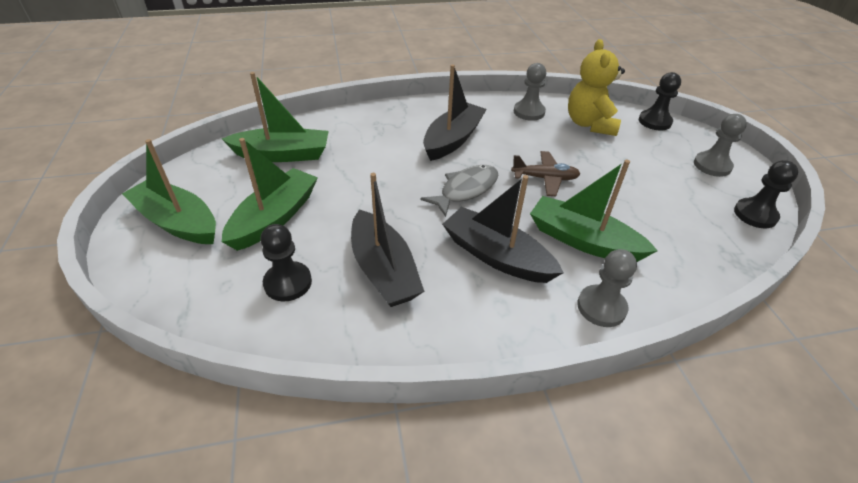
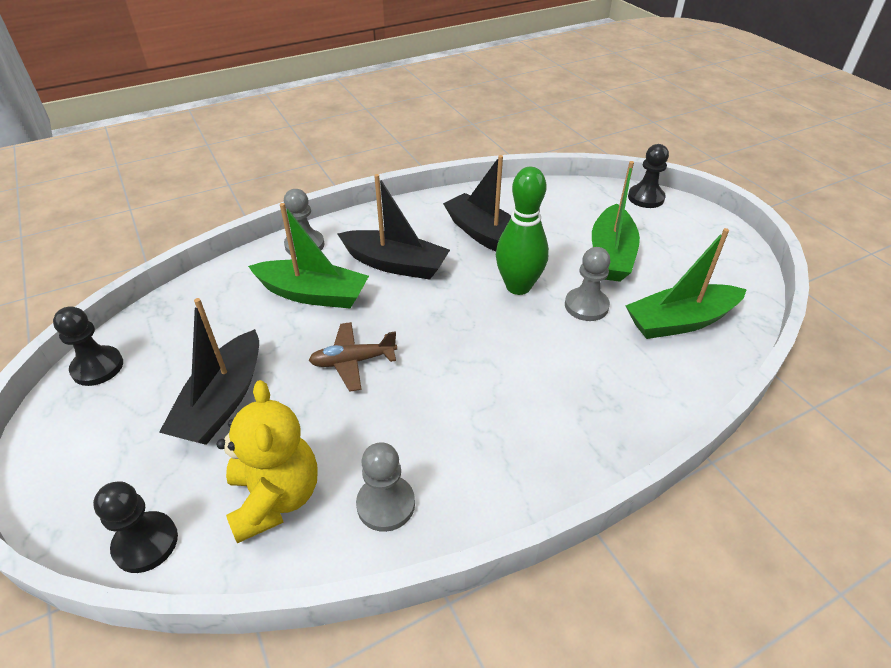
camera: 165 degrees right, 0 degrees up
green boat [122,139,216,244] -> none
black pawn [260,224,312,301] -> black pawn moved to [628,144,669,208]
grey fish [420,165,499,217] -> none
black boat [423,64,487,161] -> black boat moved to [159,298,259,445]
grey pawn [694,114,747,177] -> grey pawn moved to [565,247,610,321]
none -> green bowling pin [496,167,549,295]

